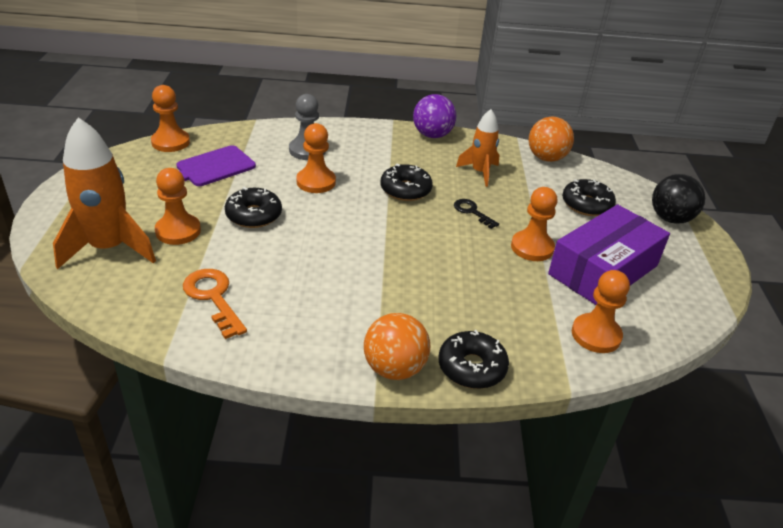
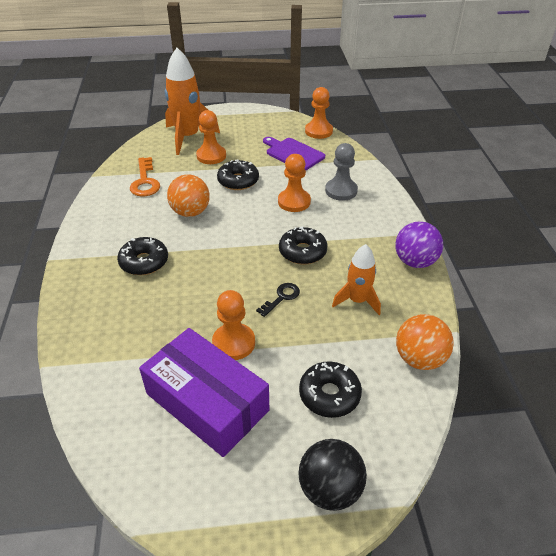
camera: 85 degrees right, 5 degrees up
orange key [183,269,247,339] -> orange key turned 120 degrees clockwise [130,157,160,197]
orange ball [364,313,430,380] -> orange ball moved to [167,174,210,217]
black donut [438,330,509,389] -> black donut moved to [117,237,168,275]
orange pawn [572,270,630,353] -> none

